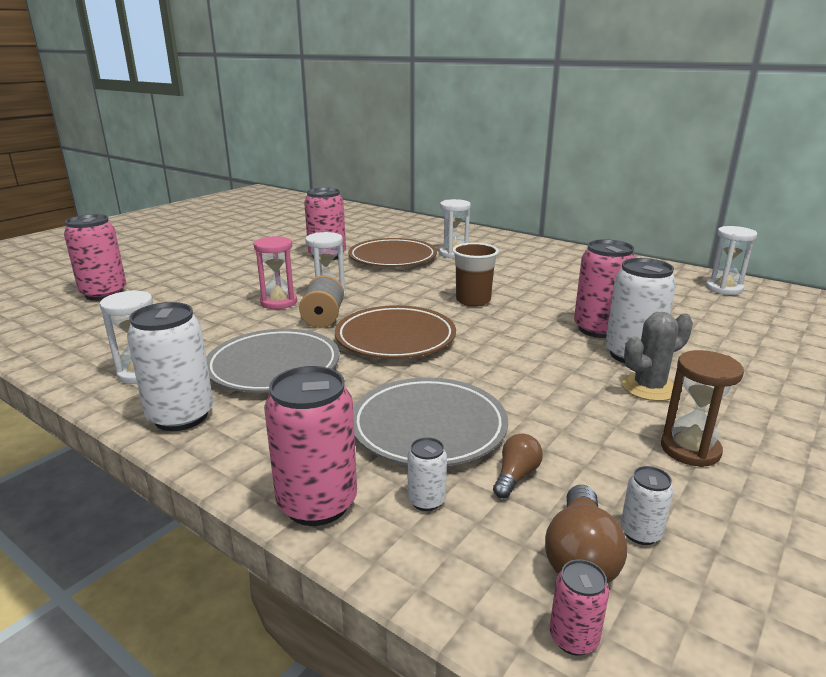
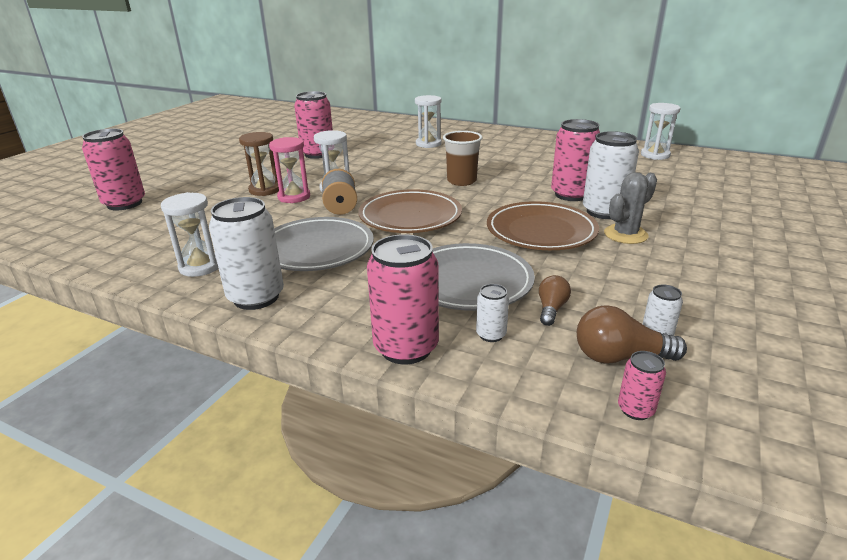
camera: 10 degrees left, 5 degrees up
brown plate [348,238,437,267] -> brown plate moved to [487,201,599,250]
brown light bulb [545,485,627,584] -> brown light bulb turned 90 degrees clockwise [577,305,687,364]
brown hourglass [661,350,744,467] -> brown hourglass moved to [239,132,279,196]

